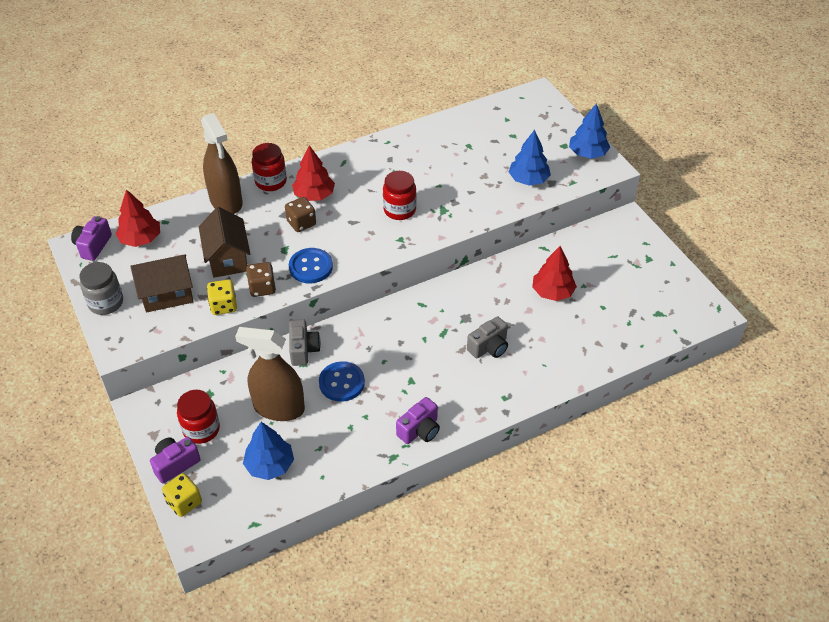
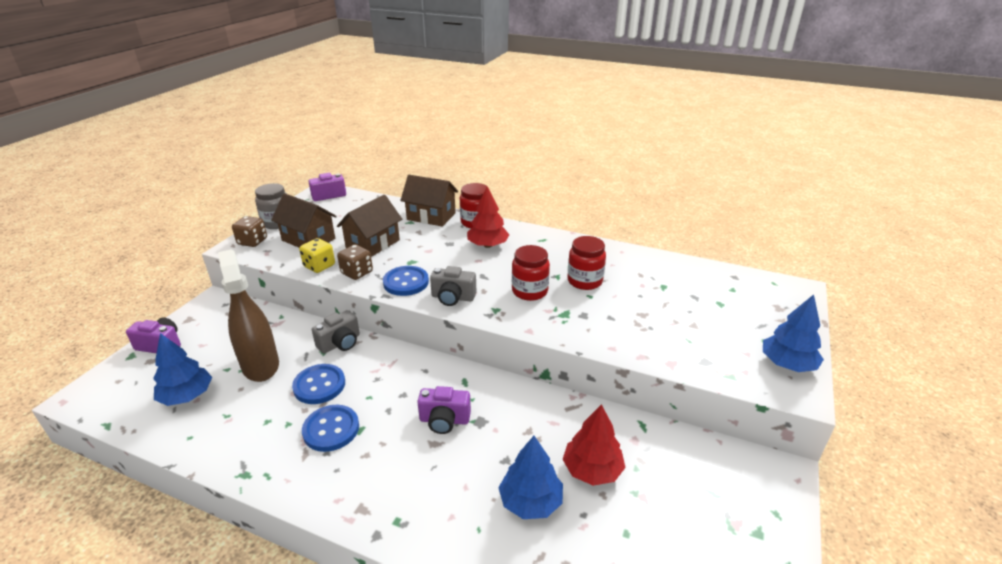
camera: 50 degrees right, 15 degrees down
red tree [116,189,160,247] -> none
yellow dice [162,473,202,517] -> none
red jar [177,390,220,444] -> red jar moved to [567,236,606,290]
brown spray bottle [201,113,243,214] -> brown house [400,175,458,227]
brown dice [285,197,316,232] -> brown dice moved to [232,216,267,247]
purple camera [396,397,440,444] -> purple camera moved to [417,386,471,434]
grey camera [467,316,508,358] -> grey camera moved to [430,266,476,306]
blue tree [509,130,551,186] -> blue tree moved to [498,436,563,519]
none -> blue button [302,405,359,452]

